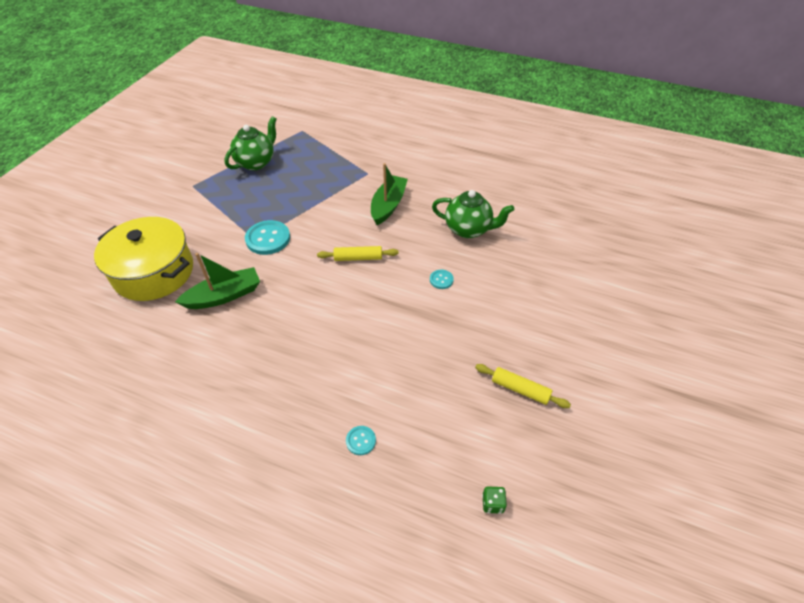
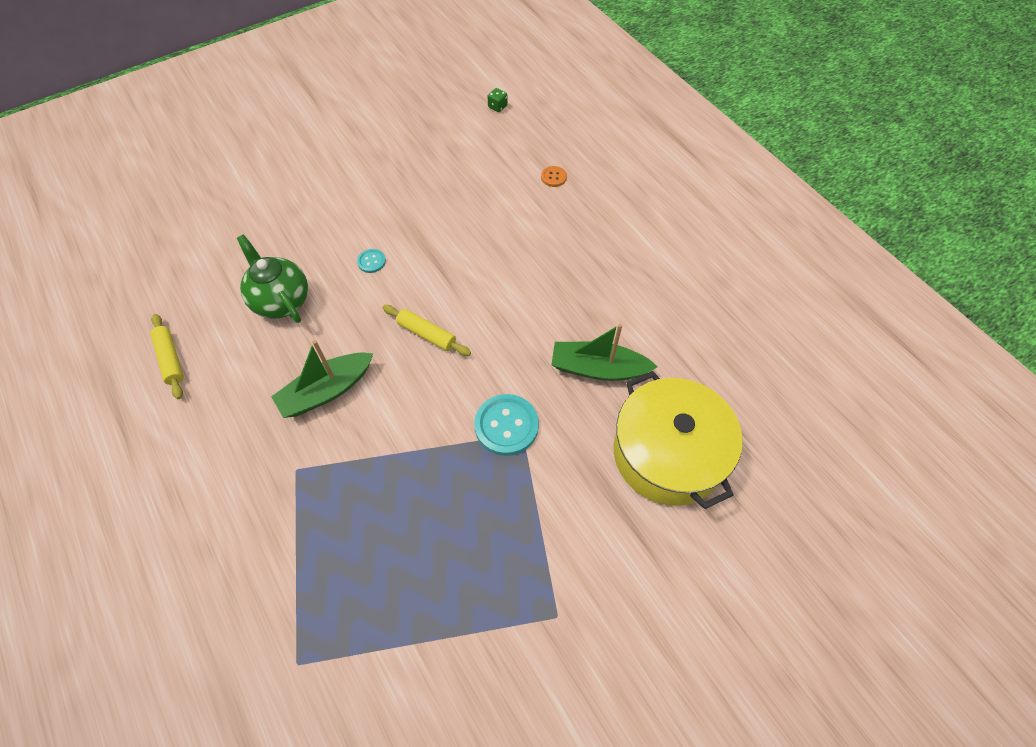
camera: 145 degrees left, 10 degrees up
green teapot [224,116,277,170] -> none
turquoise button [346,426,376,455] -> orange button [541,166,567,187]
yellow rolling pin [475,364,571,408] -> yellow rolling pin moved to [150,314,184,399]

